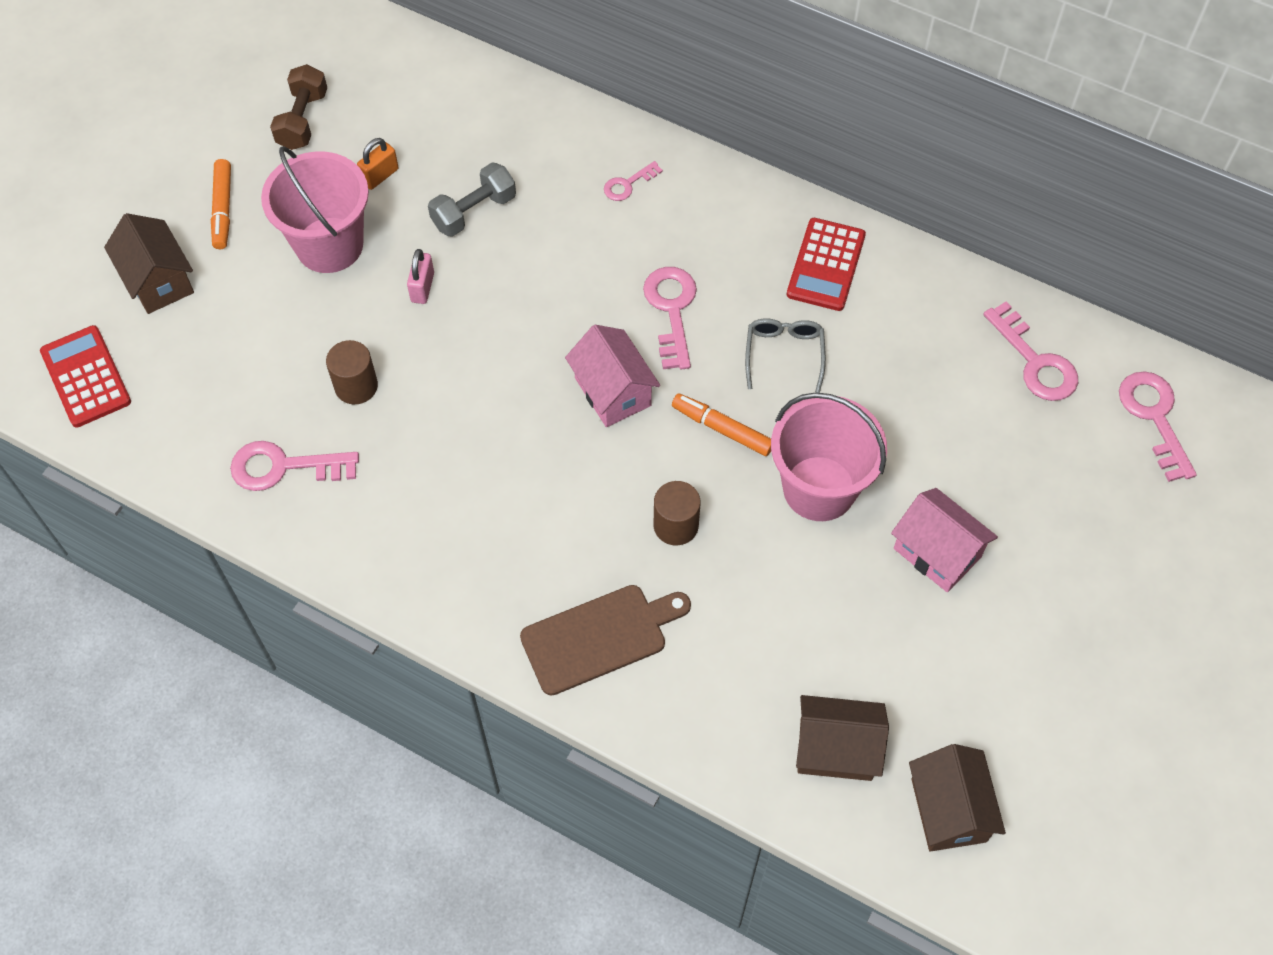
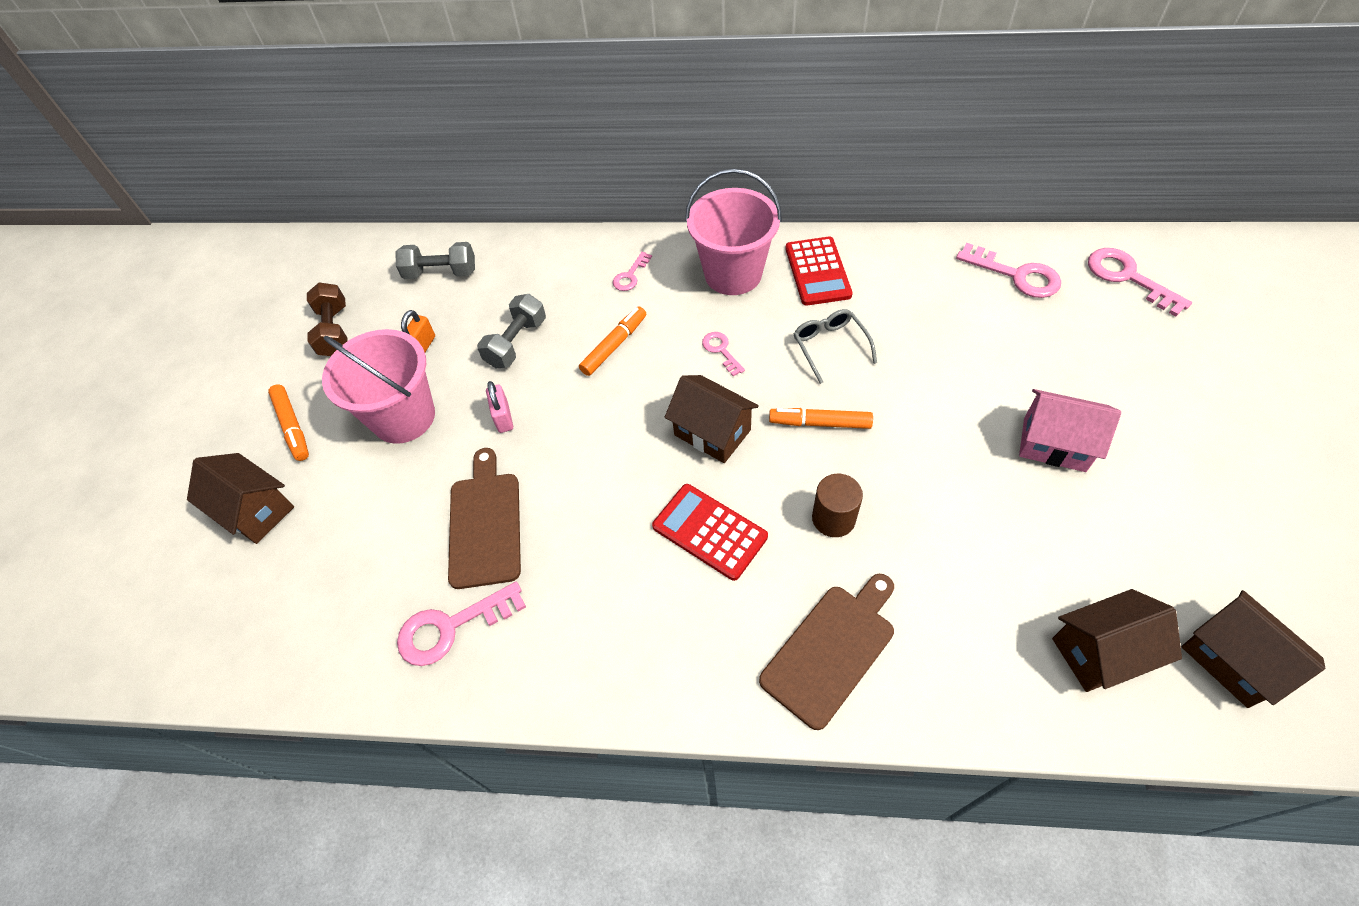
camera: 20 degrees left, 5 degrees down
red calculator [40,325,131,427] -> red calculator moved to [652,484,768,581]
brown cylinder [326,340,378,404] -> brown cutting board [448,448,521,589]
pink house [565,325,660,427] -> brown house [665,375,759,463]
pink key [643,267,697,370] -> pink key [702,332,745,376], size x0.56
pink bucket [771,392,887,521] -> pink bucket moved to [685,168,782,295]
none -> grey dumbbell [395,242,475,279]
none -> orange marker [579,306,646,376]

